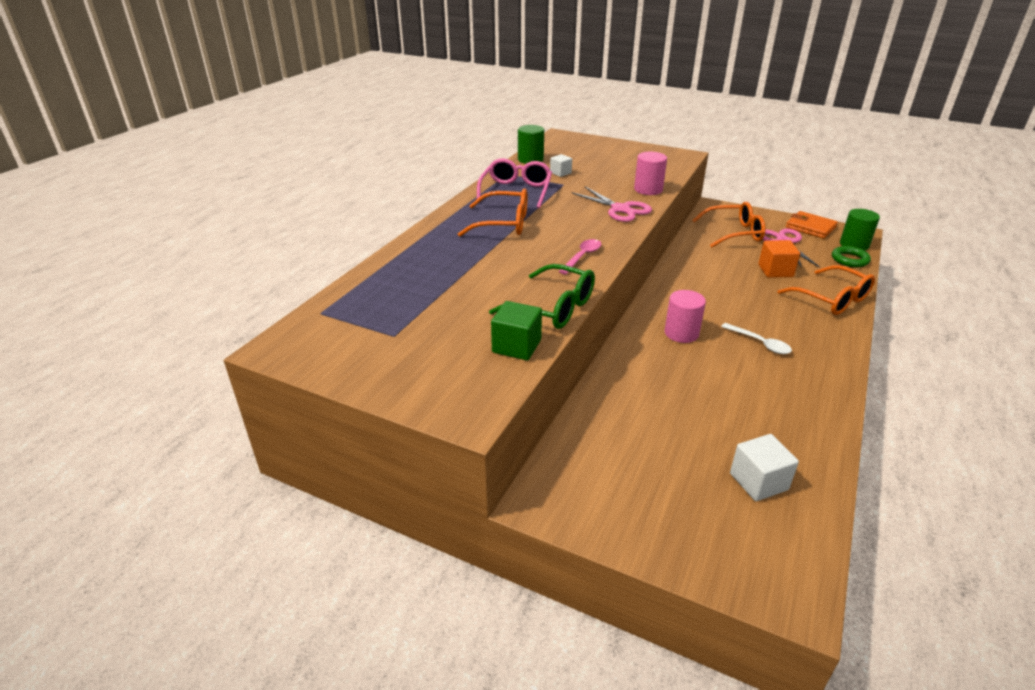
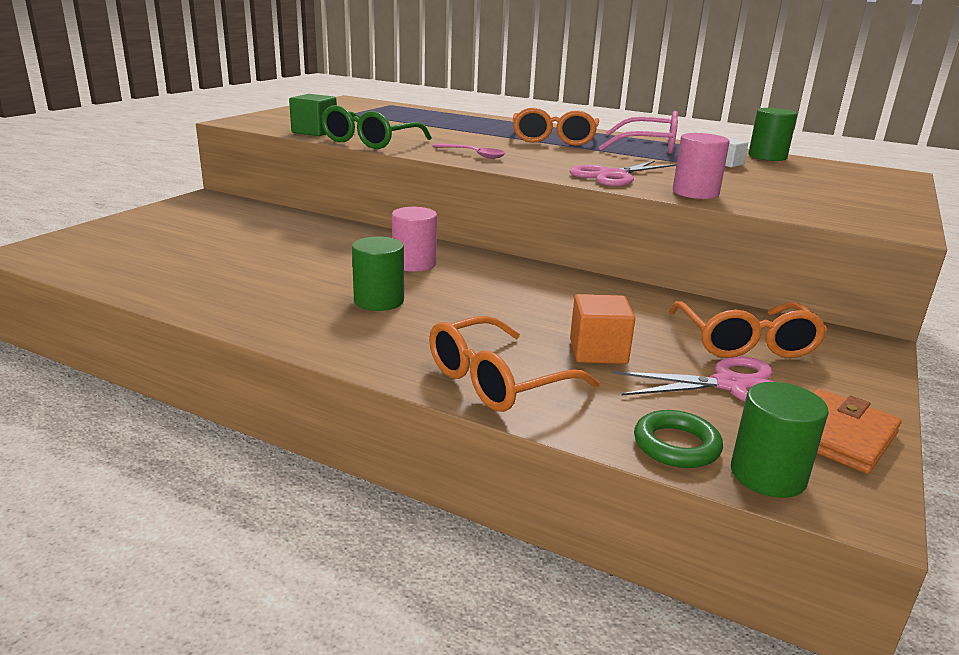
camera: 90 degrees right, 10 degrees down
white spoon [721,323,792,354] -> green cylinder [352,236,404,311]
white cube [730,434,799,501] -> none

